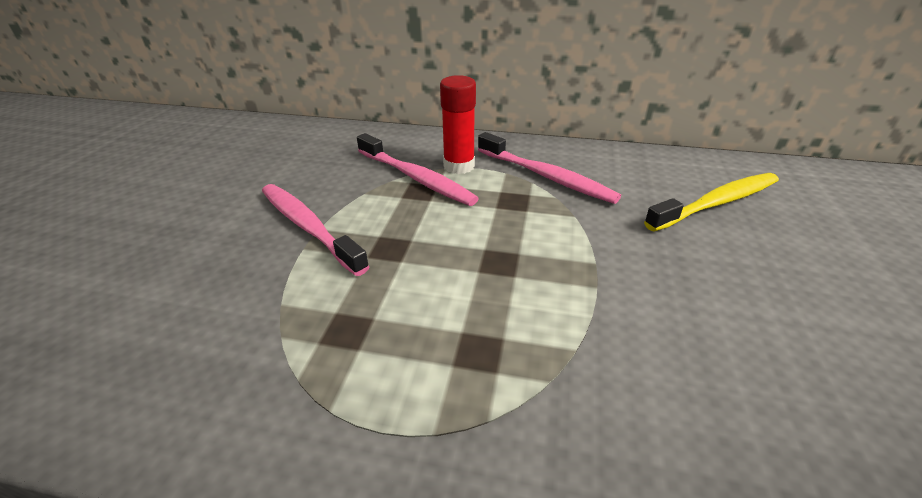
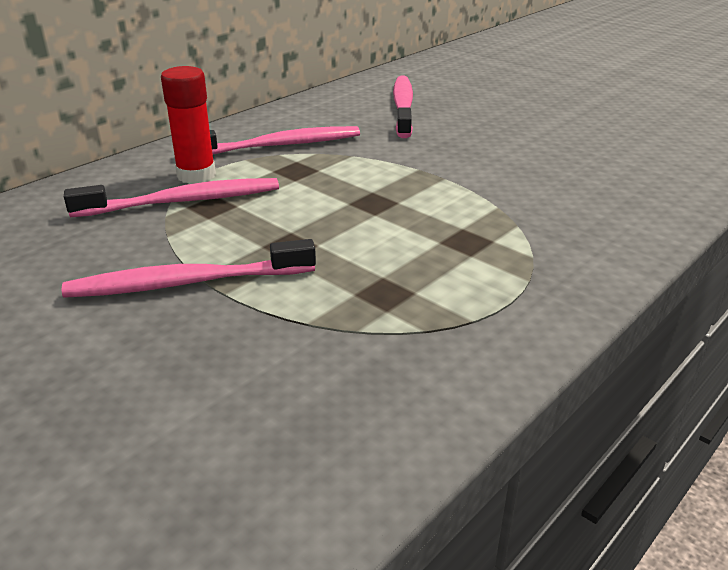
camera: 60 degrees left, 5 degrees down
yellow toothbrush [644,173,779,232] -> pink toothbrush [393,76,413,138]

